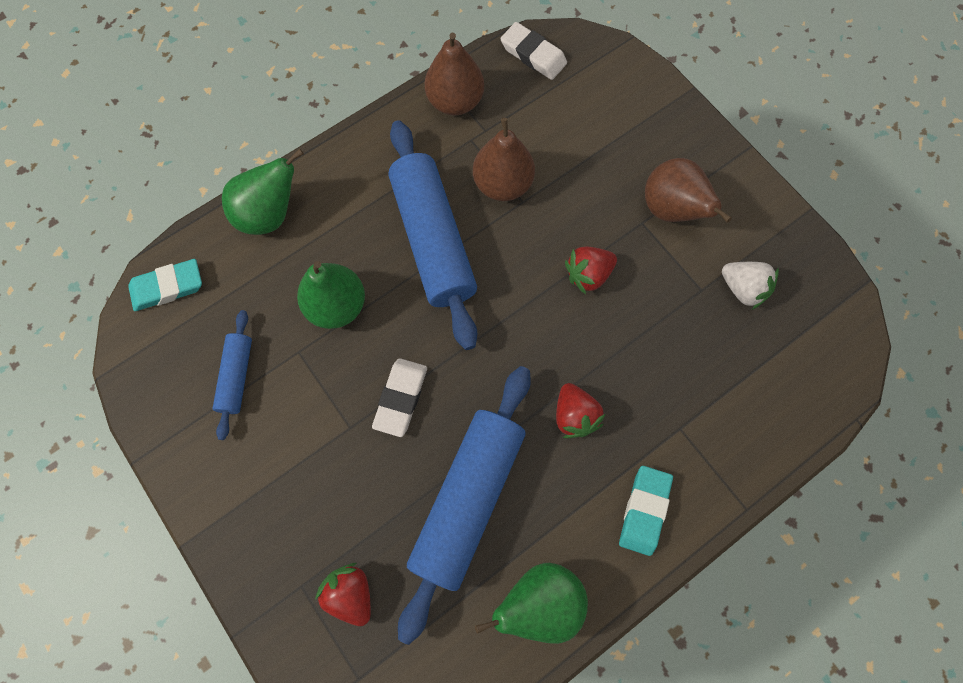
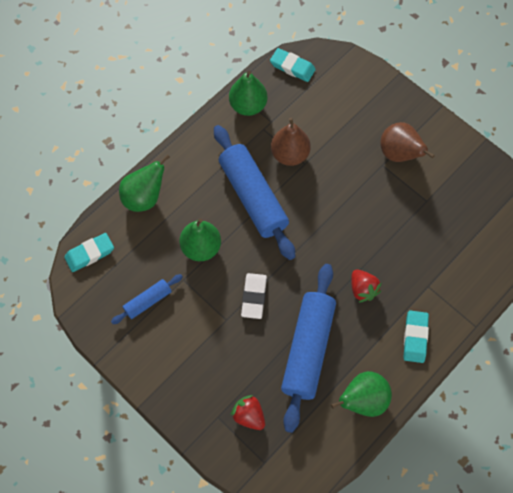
camera: 10 degrees left, 5 degrees down
blue rolling pin [213,310,252,440] -> blue rolling pin turned 60 degrees clockwise [111,274,183,324]
brown pear [425,33,484,115] -> green pear [229,71,267,116]
white eraser [500,22,567,80] -> turquoise eraser [270,48,316,82]
red strawberry [565,246,617,294] -> none
white strawberry [722,262,779,310] -> none

